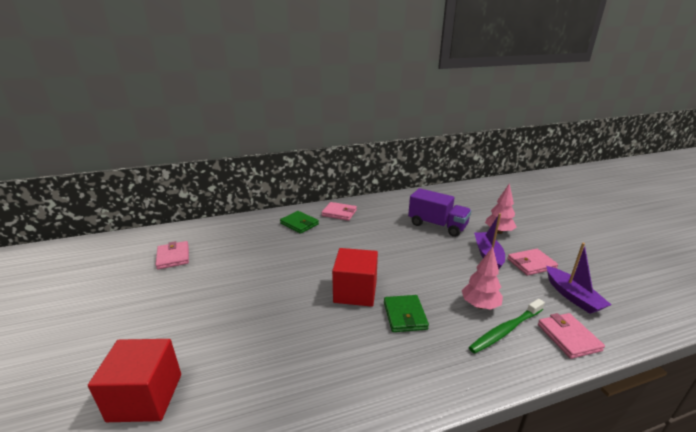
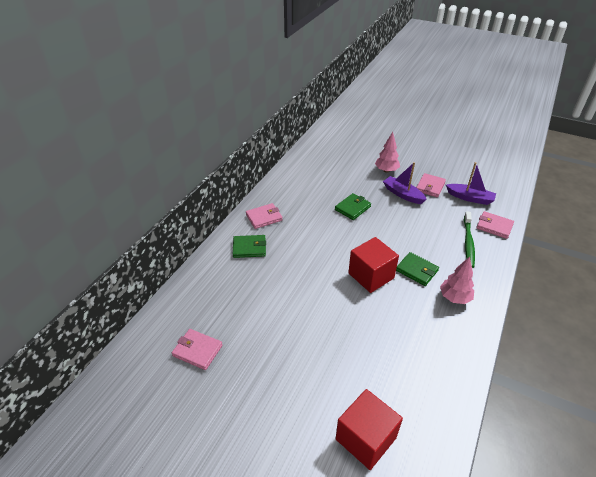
camera: 45 degrees left, 15 degrees up
purple truck [408,188,471,237] -> none
pink tree [462,246,503,309] -> pink tree moved to [440,257,474,304]
none -> green wallet [335,193,371,220]

